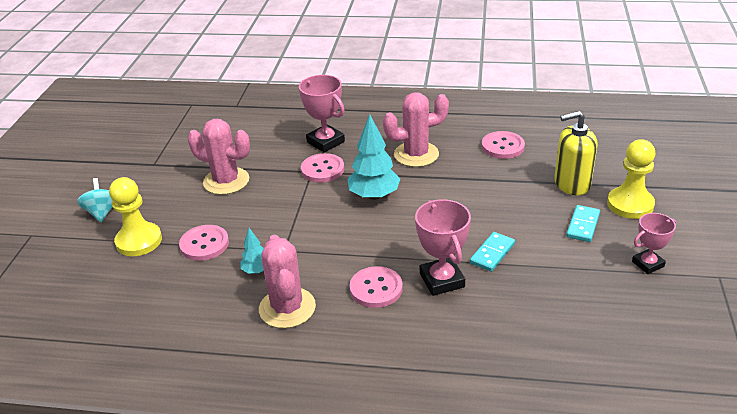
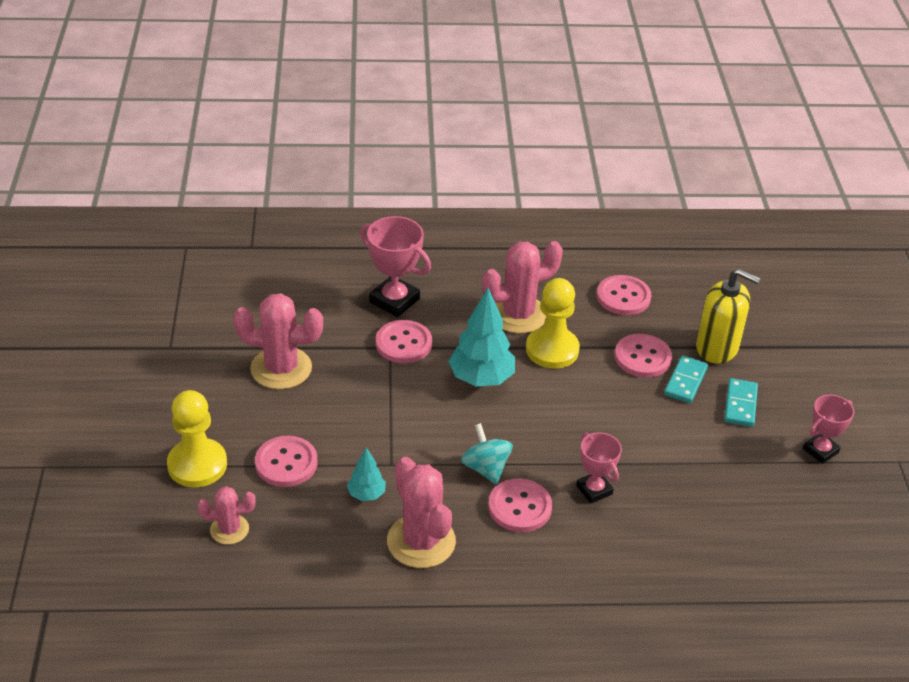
camera: 15 degrees left, 5 degrees up
turquoise spinning top [77,178,113,223] -> turquoise spinning top moved to [461,423,513,484]
pink trophy [415,199,471,296] -> pink trophy [576,432,622,503], size x0.64
turquoise domino [470,232,515,272] -> turquoise domino moved to [664,355,708,403]
yellow soap dispenser [554,111,597,195] -> yellow soap dispenser turned 135 degrees counterclockwise [696,268,760,364]
yellow pawn [607,139,655,219] -> yellow pawn moved to [526,278,580,369]
none -> pink cactus [198,486,256,545]
none -> pink button [615,334,672,378]

